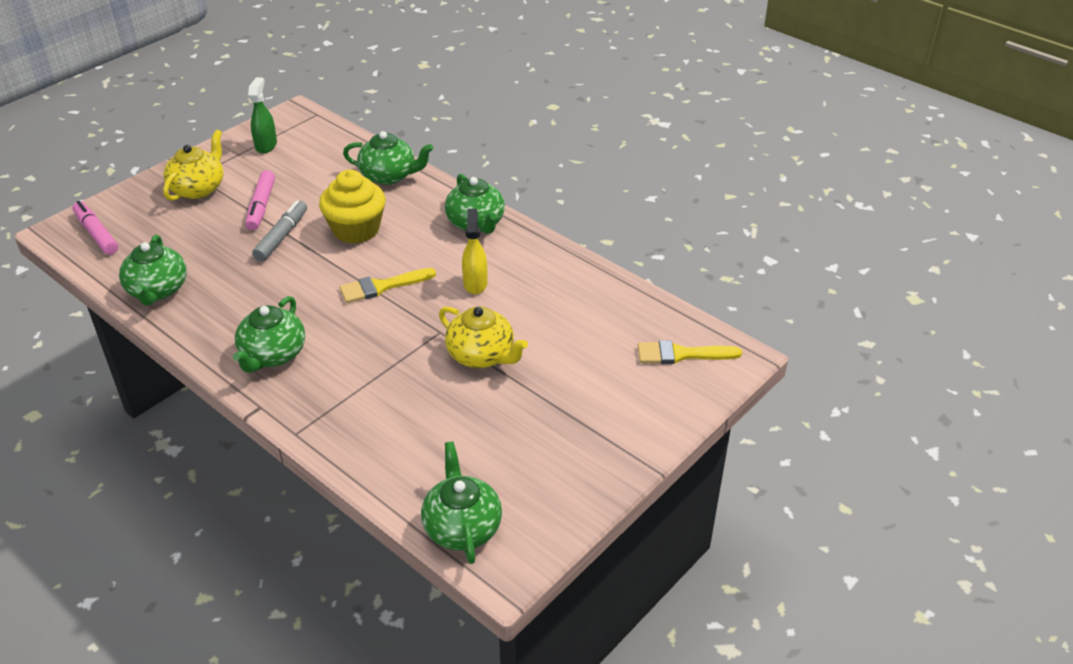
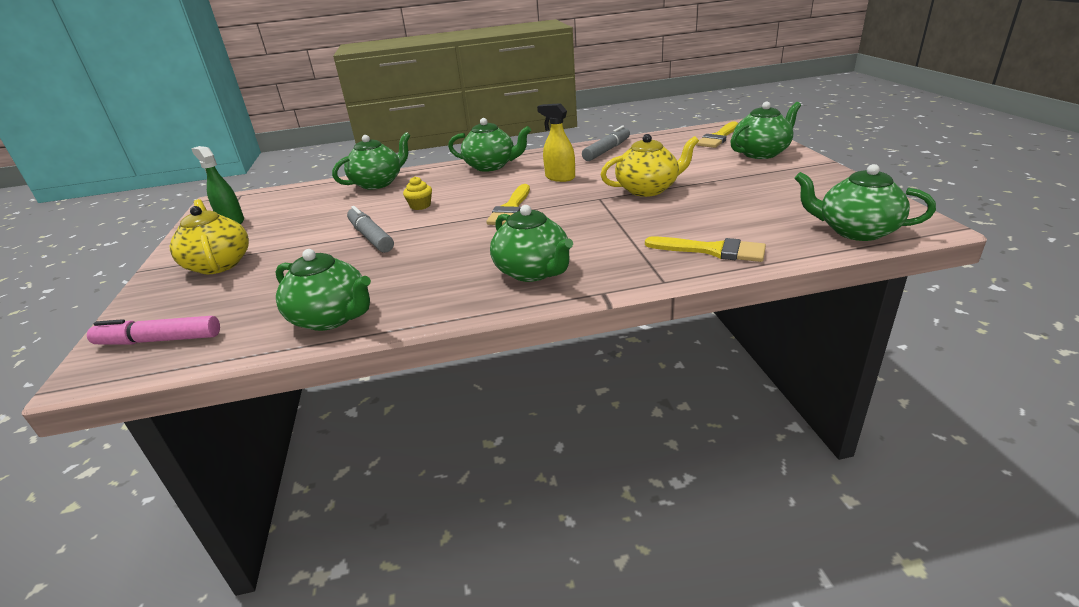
camera: 50 degrees left, 10 degrees down
pink marker [245,170,275,230] -> none
yellow cupcake [319,170,385,244] -> yellow cupcake [403,176,432,210], size x0.44
none -> grey marker [582,126,630,161]
none -> yellow brush [645,237,766,262]
none -> green teapot [730,102,801,159]

